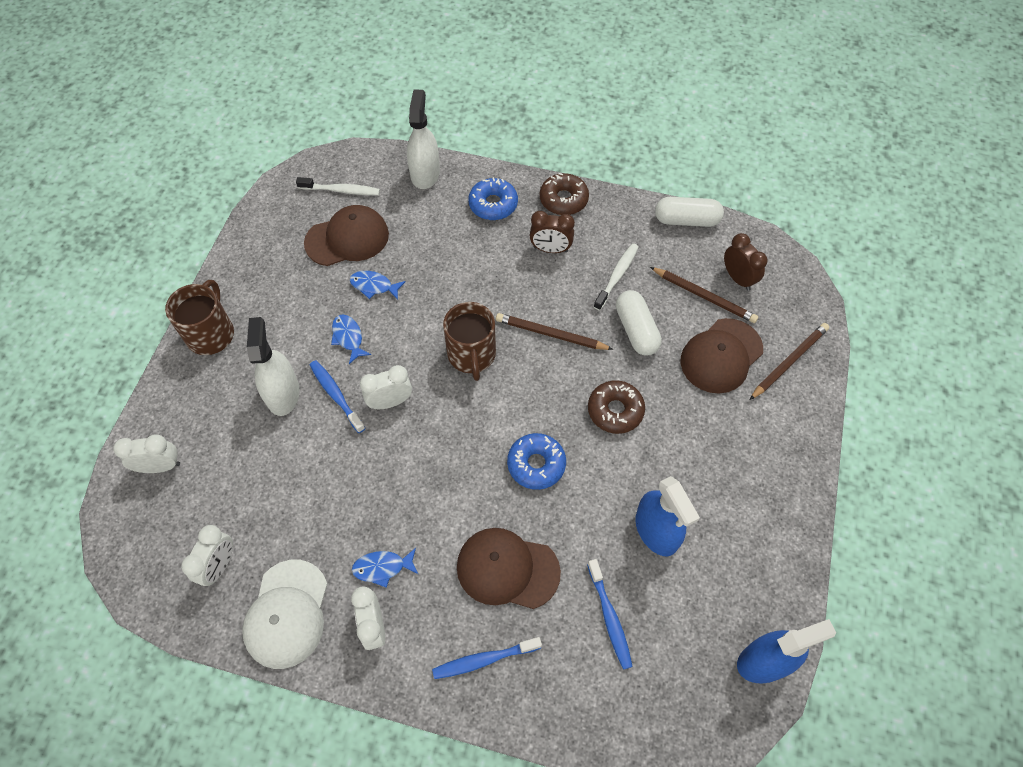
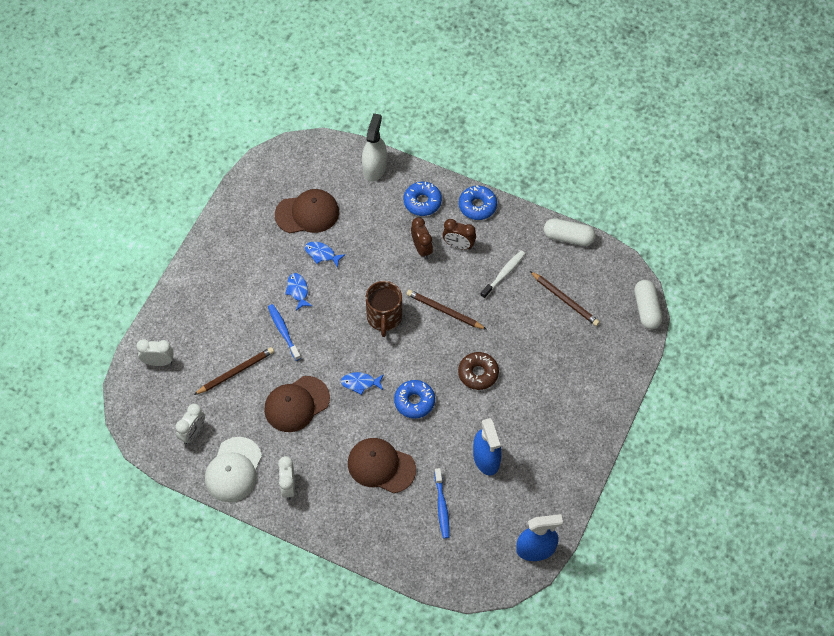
camera: 10 degrees right, 0 degrees up
brown mug [165,280,234,355] -> none
white spray bottle [247,317,300,416] -> none
white toothbrush [296,177,380,195] -> none
blue fish [352,548,418,588] -> blue fish moved to [341,372,384,395]
white clock [360,365,412,409] -> none
blue toothbrush [432,637,542,679] -> none
brown donut [540,173,589,215] -> blue donut [459,186,497,220]
white capsule [616,290,662,356] -> white capsule moved to [634,280,662,329]
brown cap [681,318,763,394] -> brown cap moved to [264,376,330,432]
brown clock [724,233,768,291] -> brown clock moved to [411,217,433,259]
brown pencil [750,323,829,400] -> brown pencil moved to [194,347,274,395]

